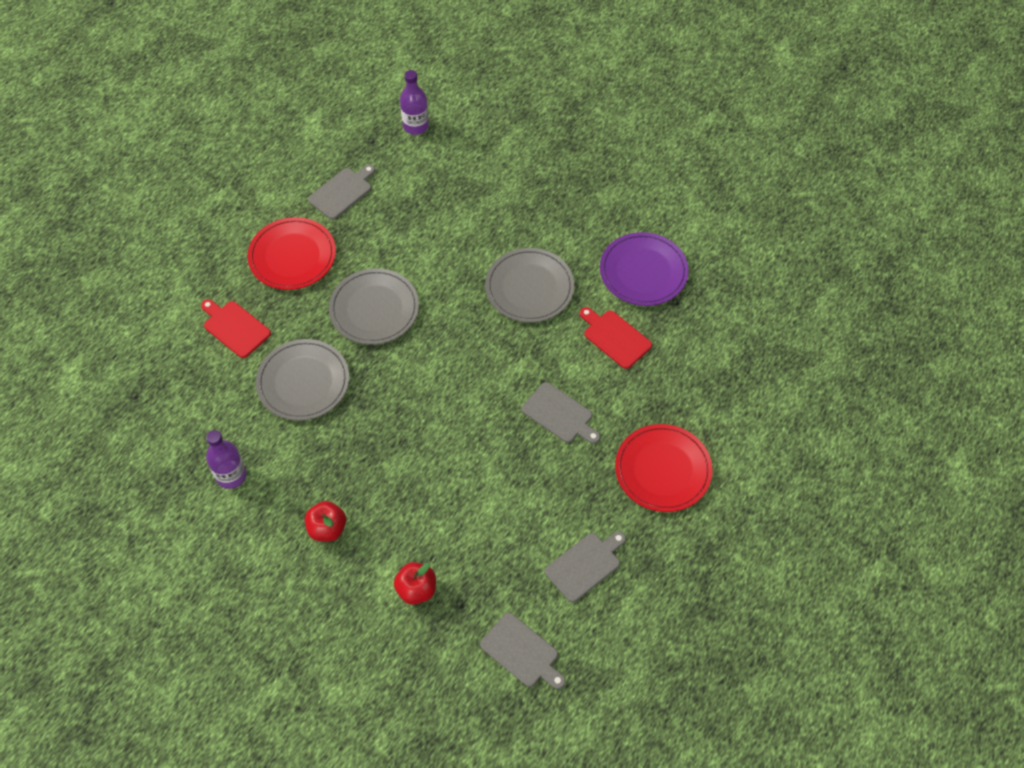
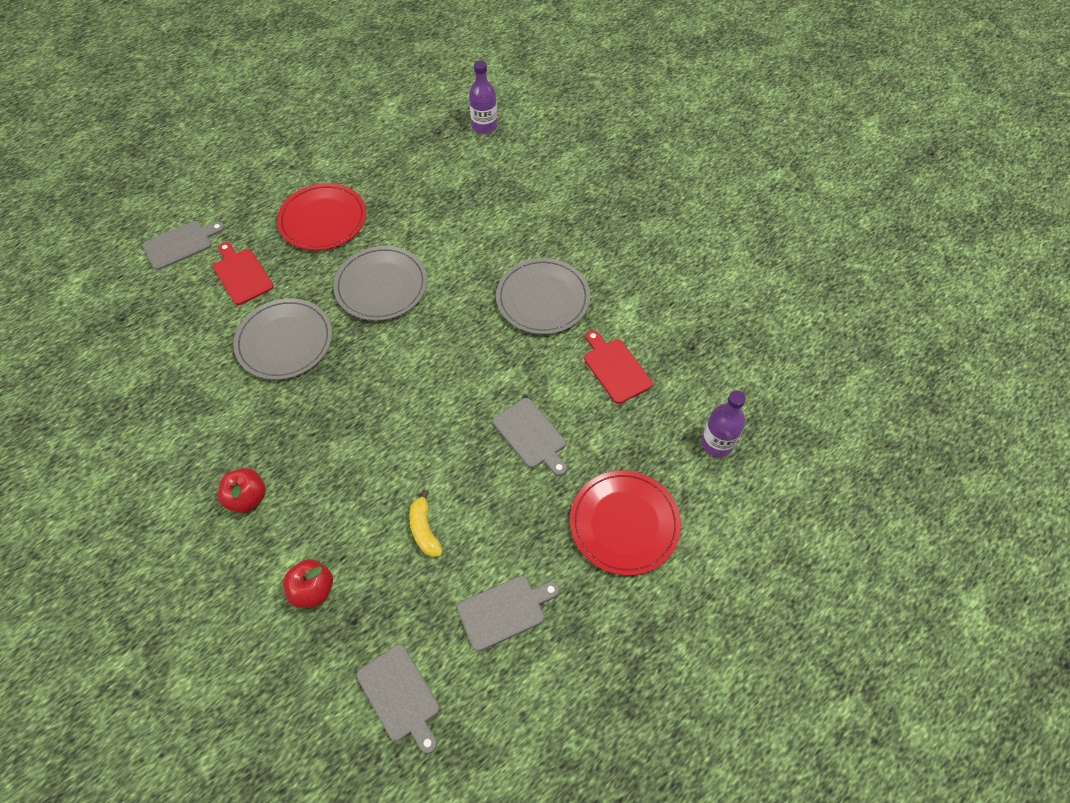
camera: 15 degrees right, 0 degrees up
purple bottle [206,430,246,489] -> purple bottle moved to [701,390,746,457]
grey cutting board [308,164,375,220] -> grey cutting board moved to [142,221,225,270]
purple plate [600,232,689,306] -> none
none -> yellow banana [409,490,443,557]

